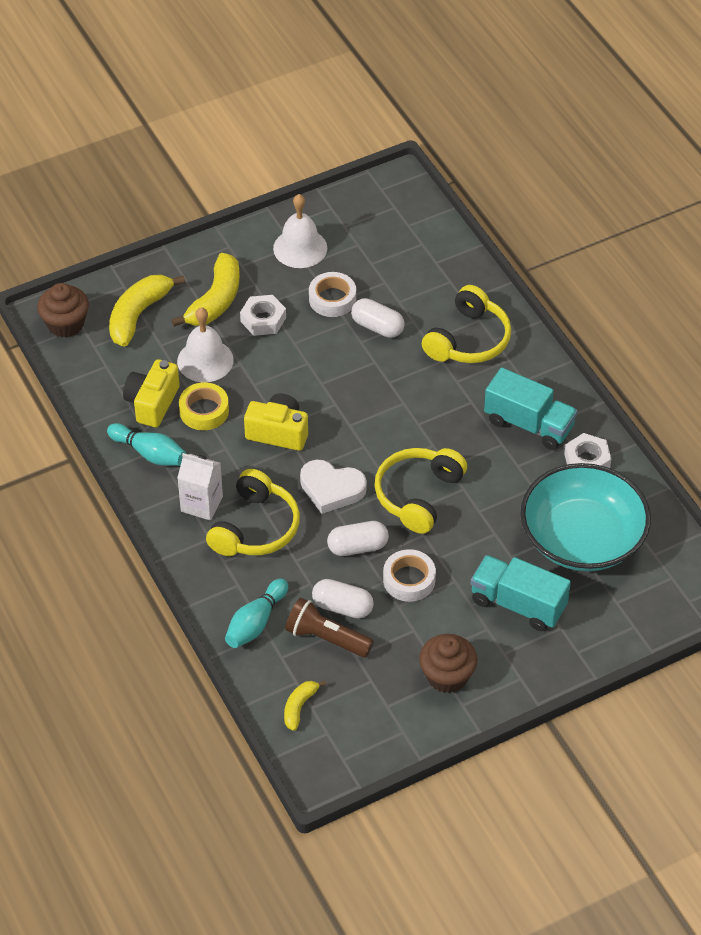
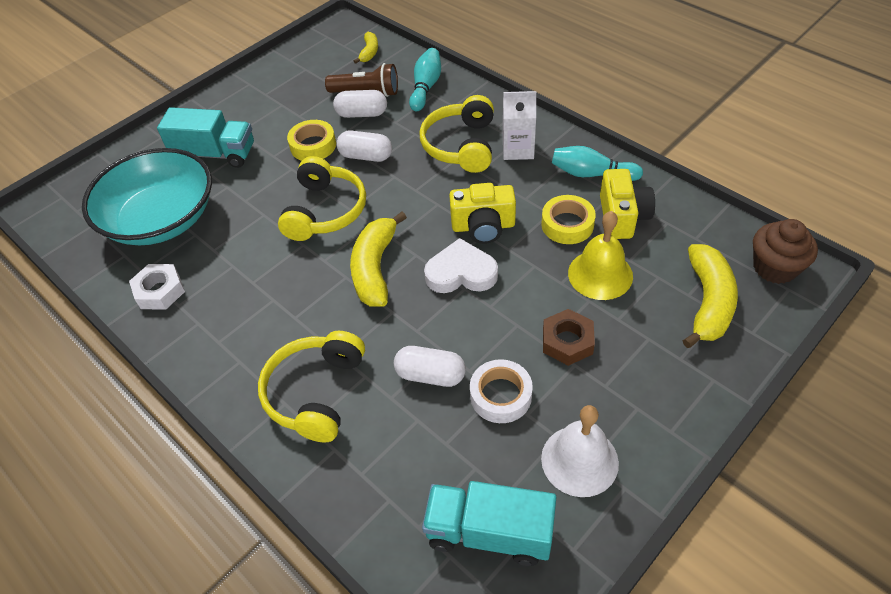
camera: 165 degrees right, 0 degrees up
yellow banana [171,253,240,327] -> yellow banana moved to [350,212,407,307]
white bell [177,307,234,382] -> yellow bell [568,211,633,300]
white nut [240,295,286,336] -> brown nut [543,309,595,366]
white heart [300,460,367,514] -> white heart moved to [424,238,498,293]
white capsule [327,521,389,556] -> white capsule turned 45 degrees clockwise [336,130,392,162]
white tape [383,549,436,602] -> yellow tape [287,120,336,161]
brown cupcake [419,634,477,693] -> none
turquoise truck [484,368,578,450] -> turquoise truck moved to [422,481,556,566]

